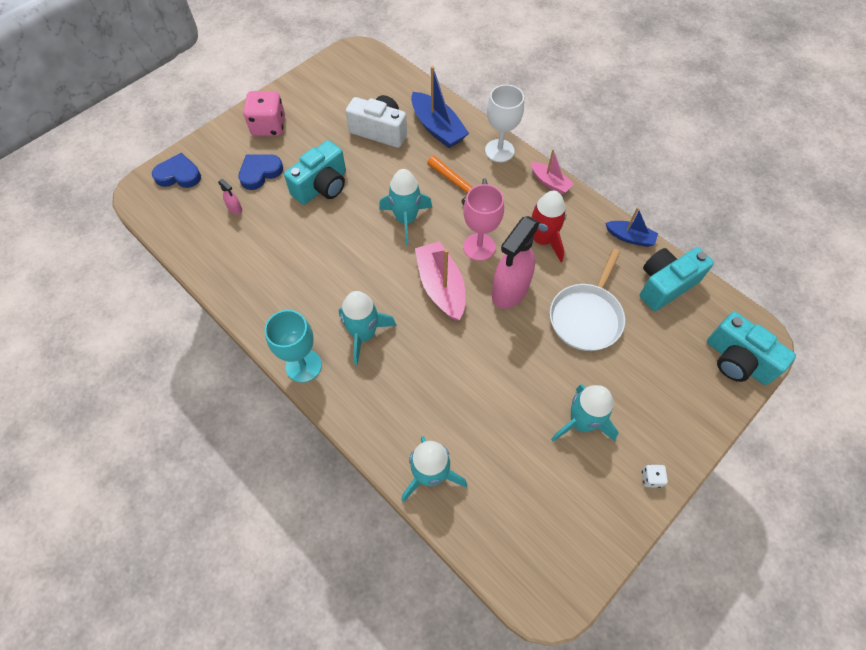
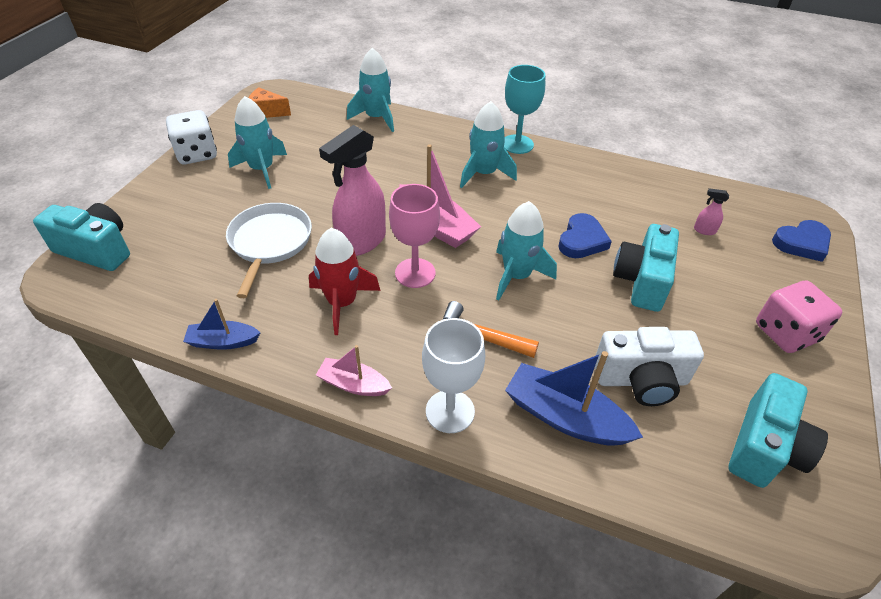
camera: 155 degrees right, 15 degrees down
blue heart [238,154,283,190] -> blue heart moved to [559,213,612,258]
pink spray bottle [492,216,540,309] -> pink spray bottle turned 150 degrees counterclockwise [319,125,386,256]
turquoise camera [640,247,714,311] -> turquoise camera moved to [728,373,828,488]
white dice [642,464,668,488] -> white dice [166,110,217,164], size x2.30
none -> orange cheese [249,87,291,118]

